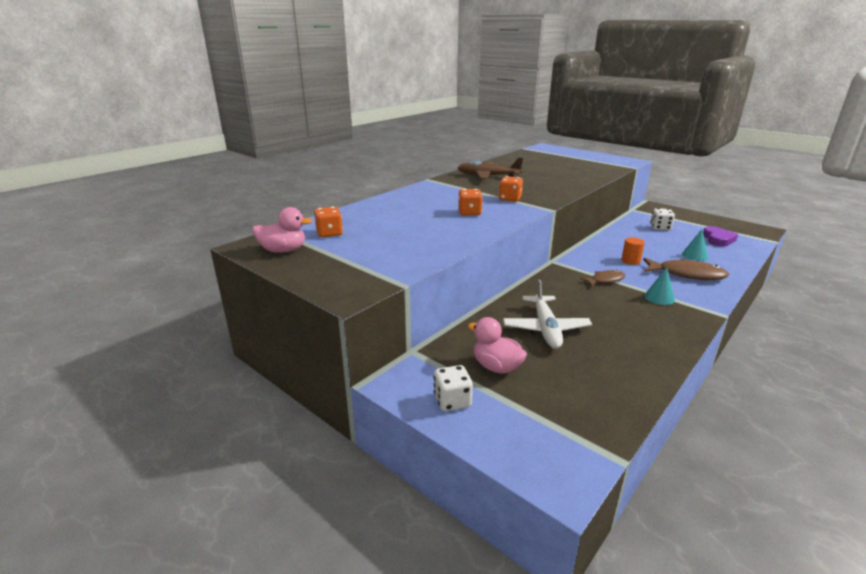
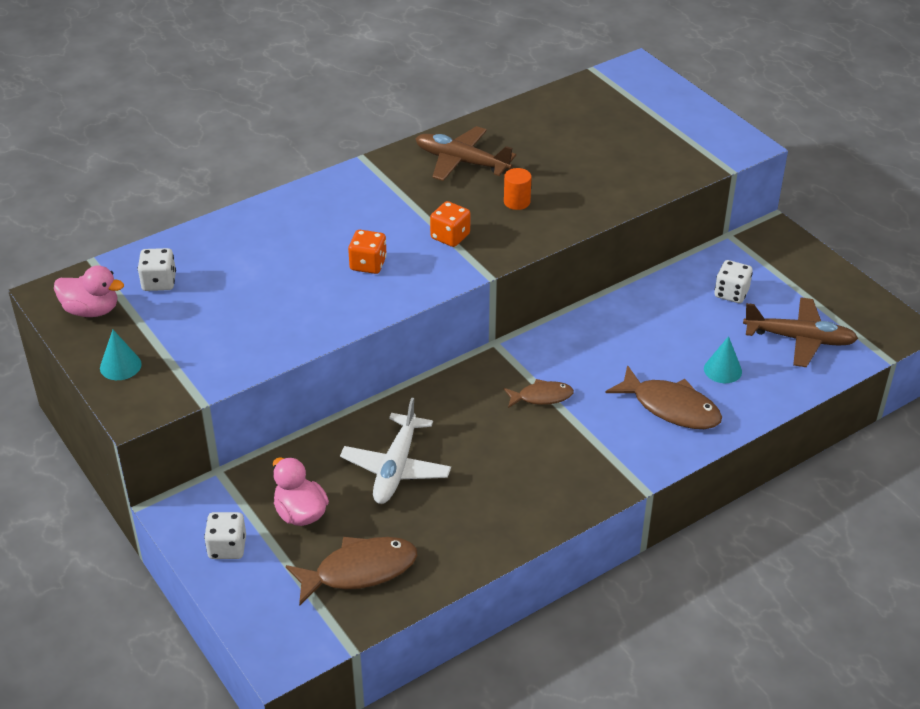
camera: 15 degrees right, 15 degrees up
orange dice [314,206,343,237] -> white dice [138,248,176,291]
orange cylinder [621,237,645,265] -> orange cylinder moved to [504,168,531,210]
turquoise cone [644,267,675,305] -> turquoise cone moved to [100,330,141,380]
purple heart [703,226,738,247] -> brown plane [743,297,858,367]
none -> brown fish [286,537,417,606]

